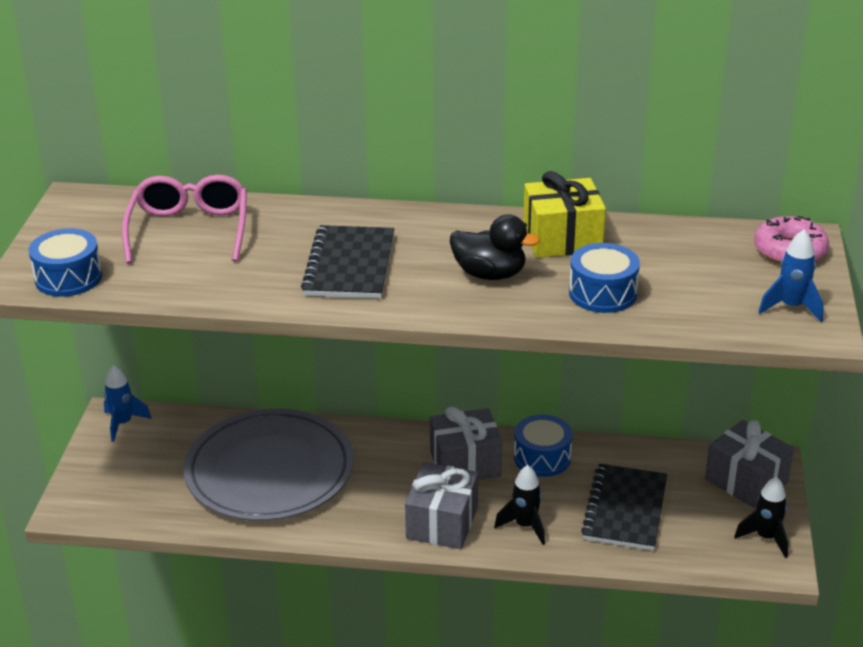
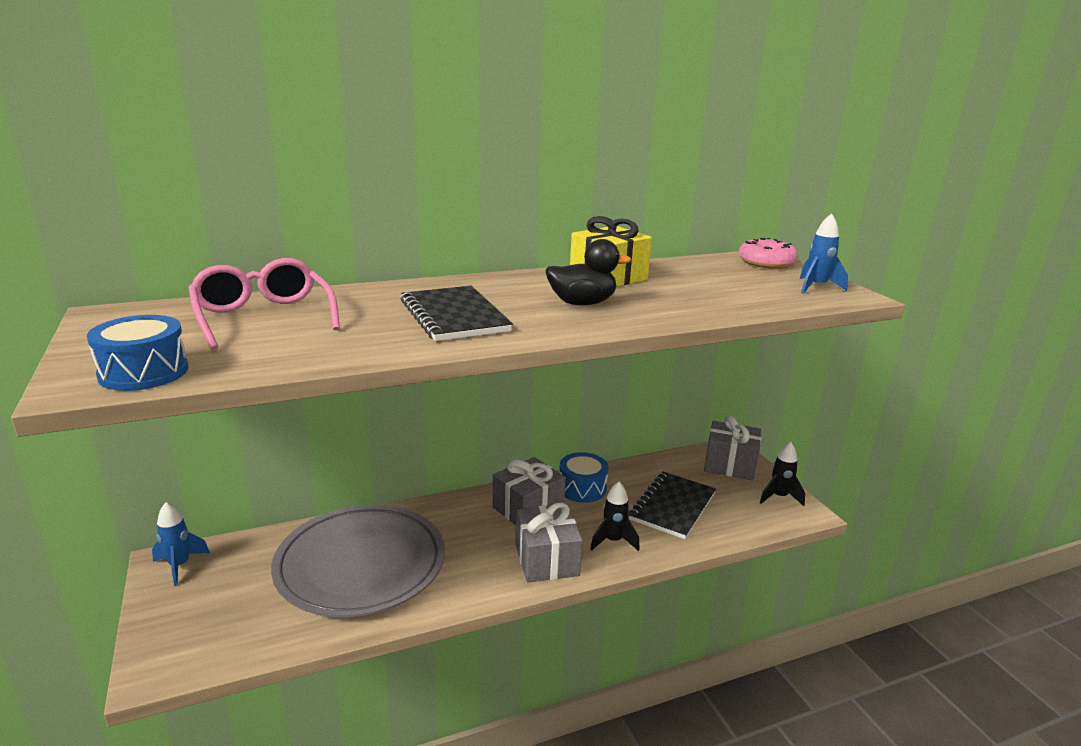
camera: 30 degrees left, 10 degrees down
blue drum [569,243,640,313] -> none
black notebook [581,464,667,551] -> black notebook turned 45 degrees clockwise [629,472,716,539]

